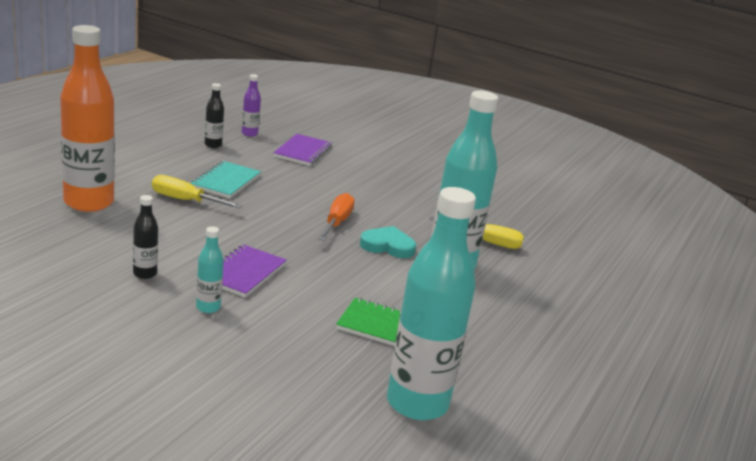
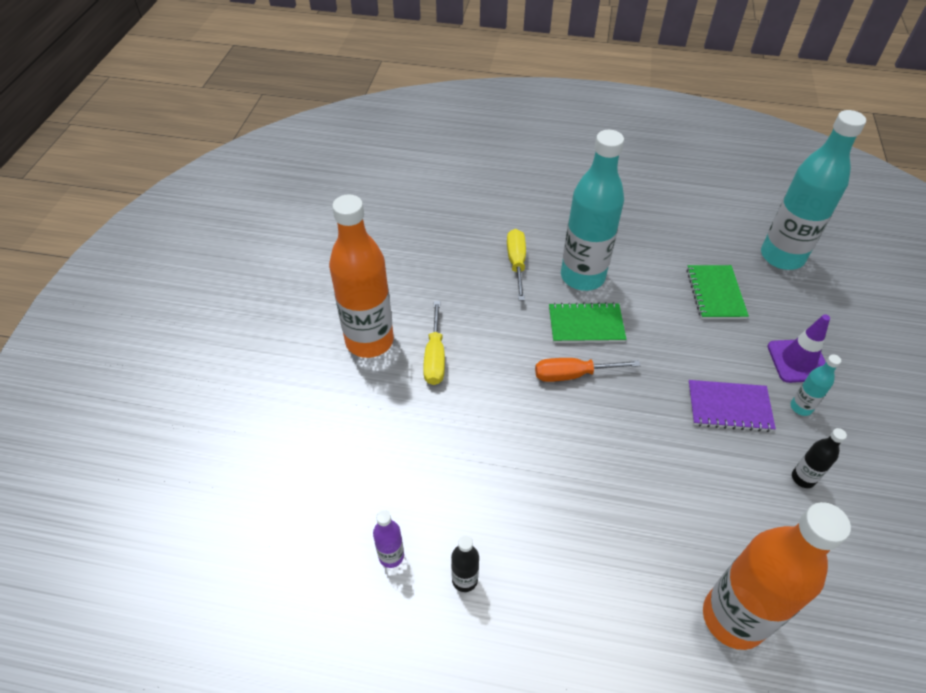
camera: 105 degrees left, 25 degrees up
yellow screwdriver [152,175,243,209] -> yellow screwdriver moved to [423,301,445,385]
turquoise notebook [190,161,261,198] -> none
purple notebook [273,134,332,166] -> none
turquoise heart [360,226,416,258] -> green notebook [549,302,626,343]
none -> orange bottle [329,194,394,358]
none -> purple traffic cone [768,314,830,383]

